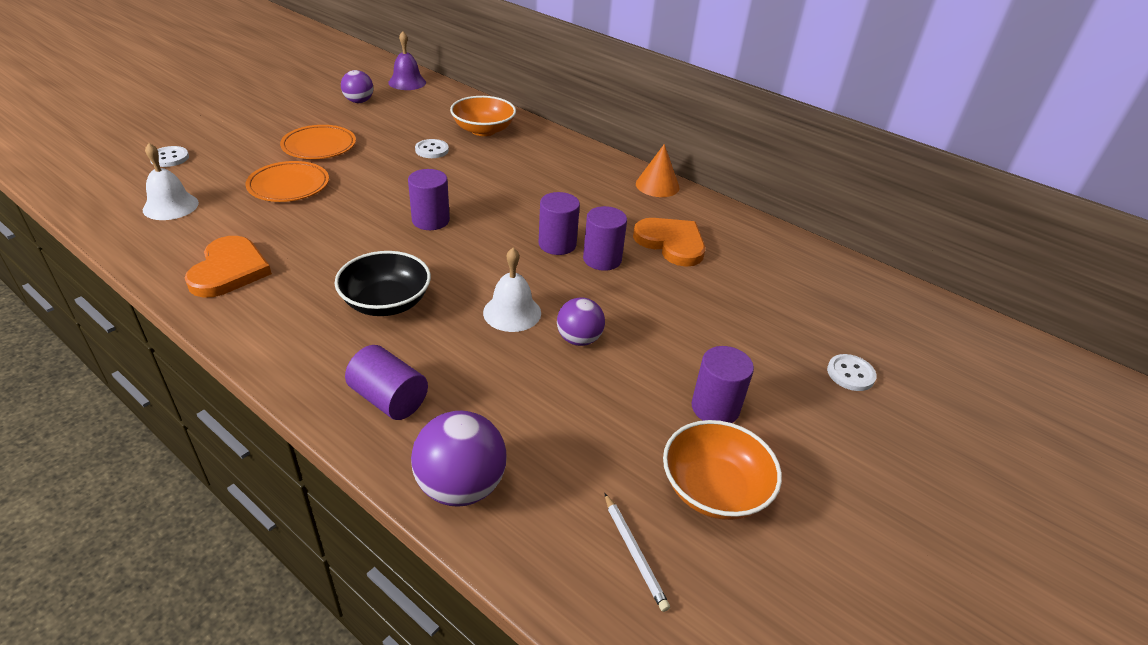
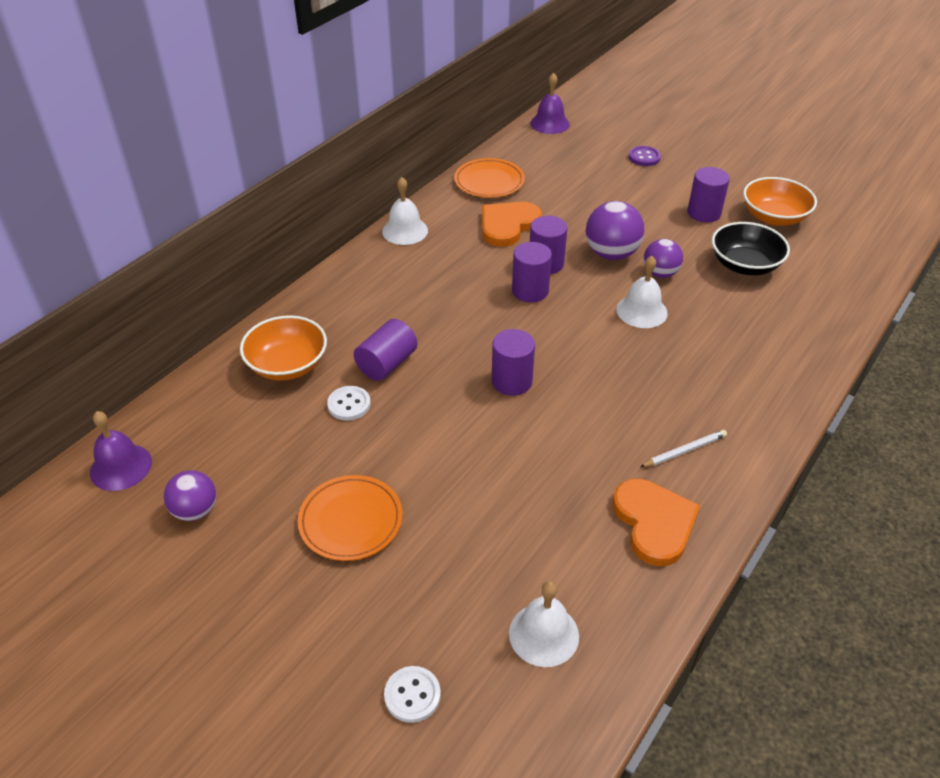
camera: 90 degrees left, 5 degrees up
orange heart [185,236,272,298] -> orange heart turned 75 degrees clockwise [612,479,700,566]
orange plate [246,161,329,202] -> orange plate moved to [454,158,525,198]
black bowl [334,251,431,316] -> black bowl moved to [712,222,790,275]
purple cylinder [345,345,428,420] -> purple cylinder moved to [354,319,417,381]
purple ball [411,411,507,507] -> purple ball moved to [586,201,645,260]
white pencil [604,493,670,612] -> white pencil moved to [640,430,727,467]
orange cone [636,144,680,197] -> white bell [382,177,428,245]
white button [827,354,877,391] -> purple button [629,146,661,166]
none -> purple bell [530,73,570,134]

